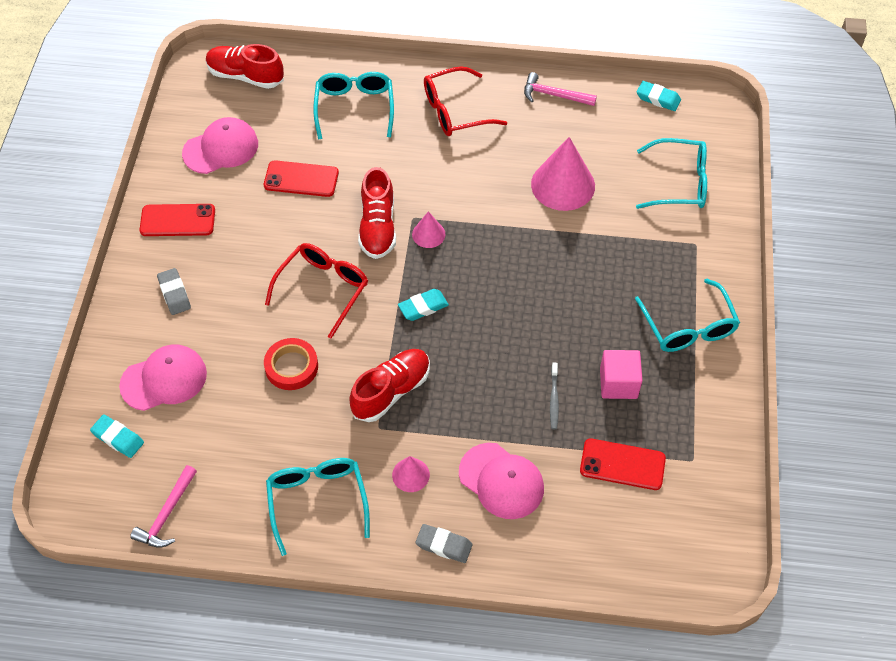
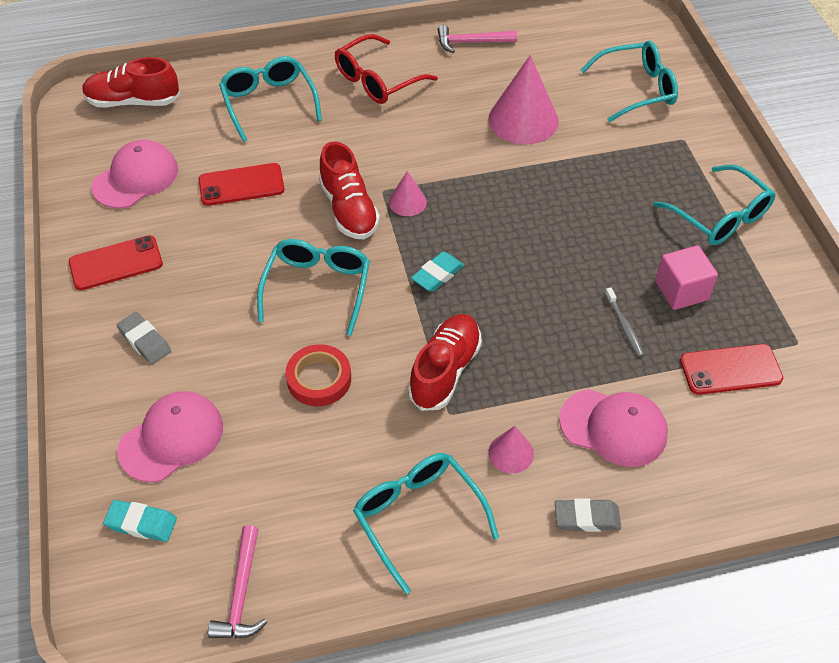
camera: 20 degrees left, 5 degrees down
red glasses [265,243,368,339] -> turquoise glasses [257,239,370,336]
turquoise eraser [637,81,681,111] -> none

